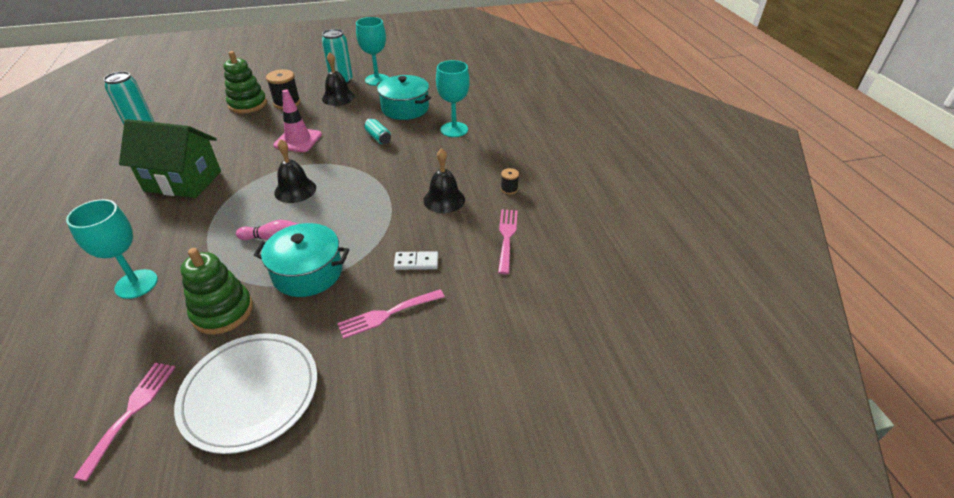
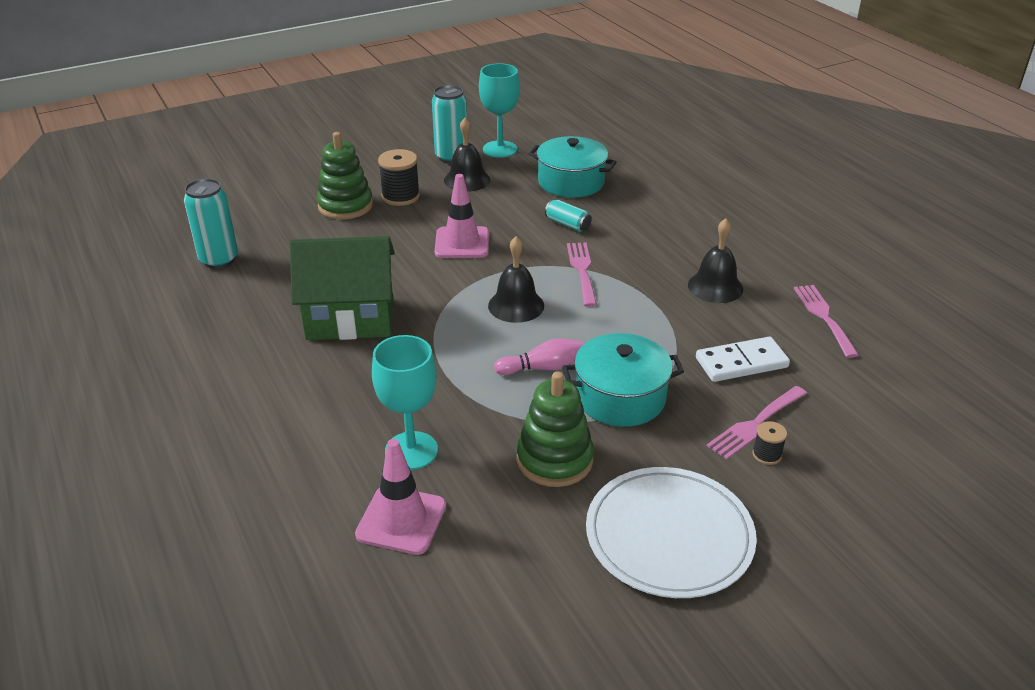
camera: 15 degrees left, 5 degrees down
pink fork [74,363,175,481] -> pink fork moved to [567,242,597,307]
white domino [394,251,438,270] -> white domino [696,337,790,382], size x1.53
turquoise goblet [436,60,470,137] -> none
black spool [501,168,519,194] -> black spool moved to [752,421,787,465]
none -> pink traffic cone [355,439,446,555]

